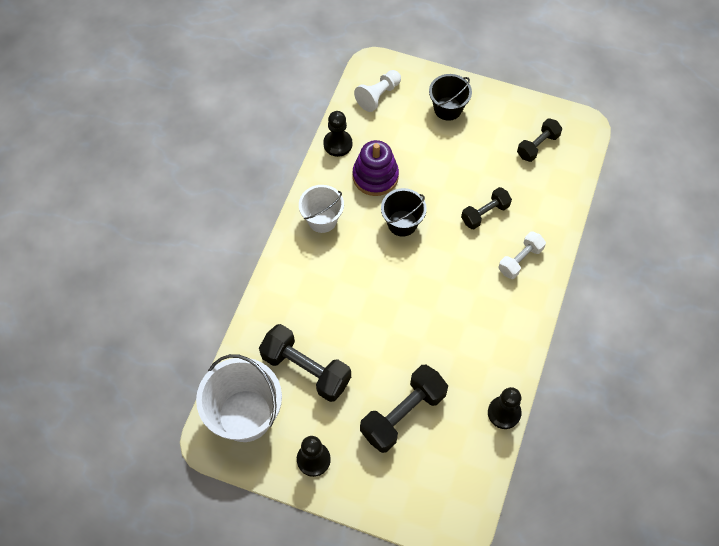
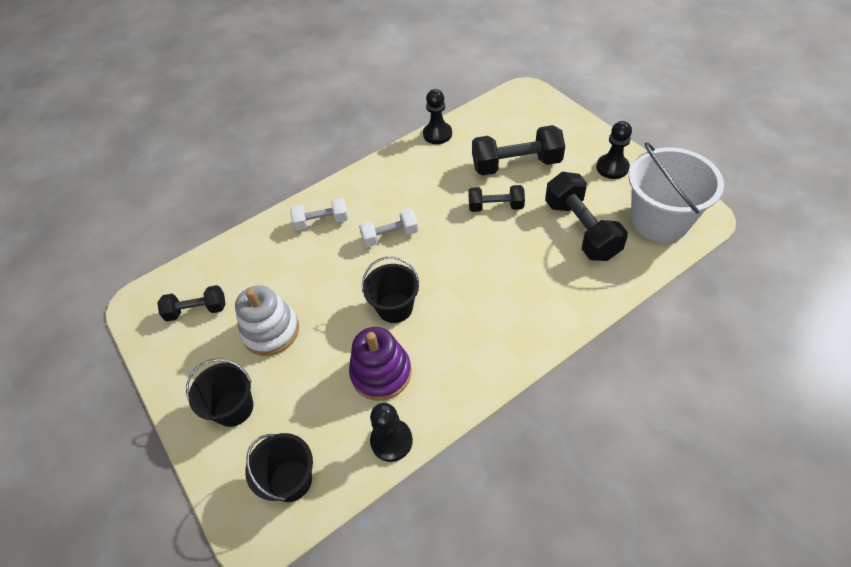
camera: 140 degrees left, 10 degrees down
white bucket [299,185,344,233] -> none
white pawn [354,70,401,112] -> black bucket [245,433,313,502]
black dumbbell [461,187,512,229] -> black dumbbell moved to [469,185,525,212]
none -> white stacking toy [235,285,299,356]
none -> white dumbbell [359,209,418,247]

